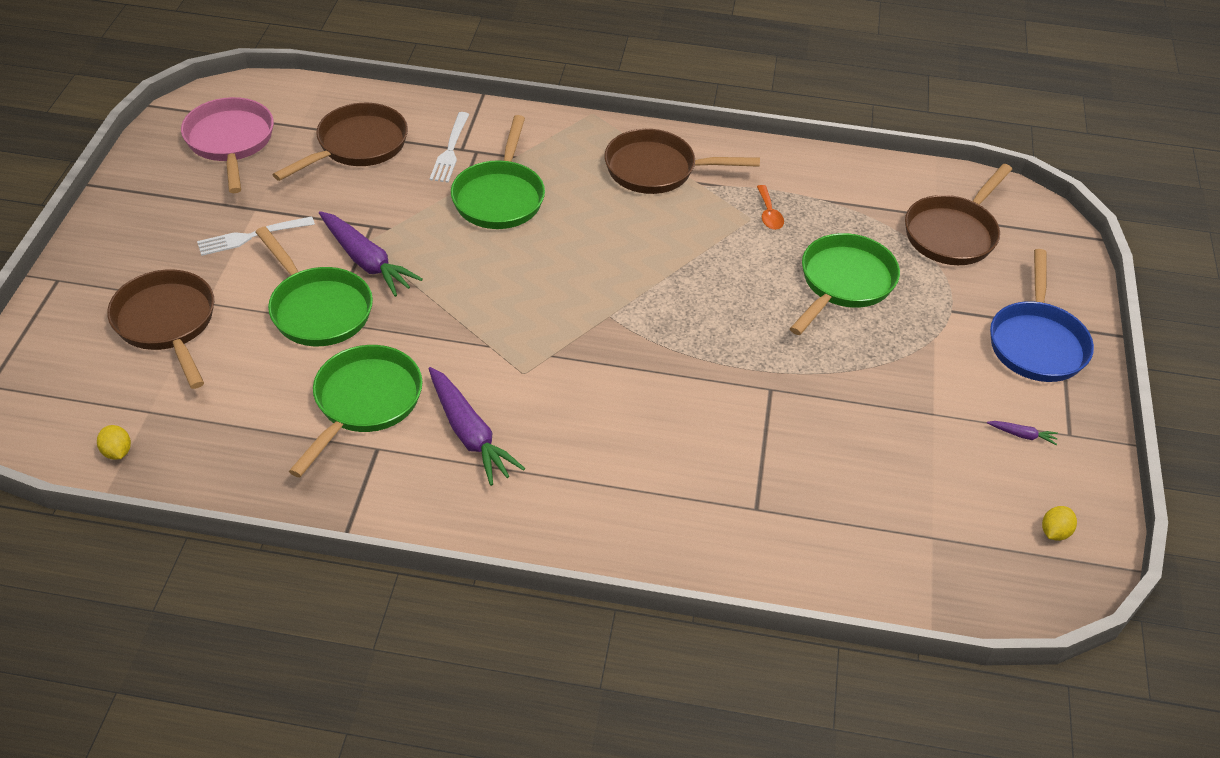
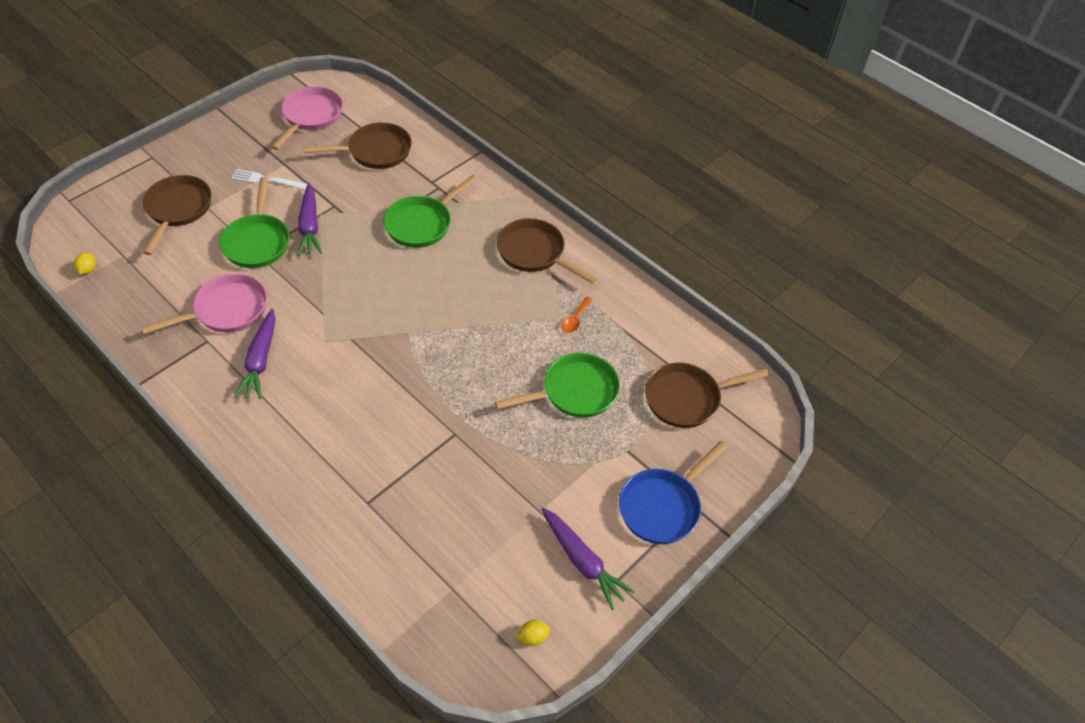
camera: 35 degrees right, 5 degrees up
green pan [289,345,423,477] -> pink pan [141,273,267,334]
white fork [430,112,469,183] -> none
purple carrot [987,421,1058,445] -> purple carrot [541,508,635,610], size x2.30

